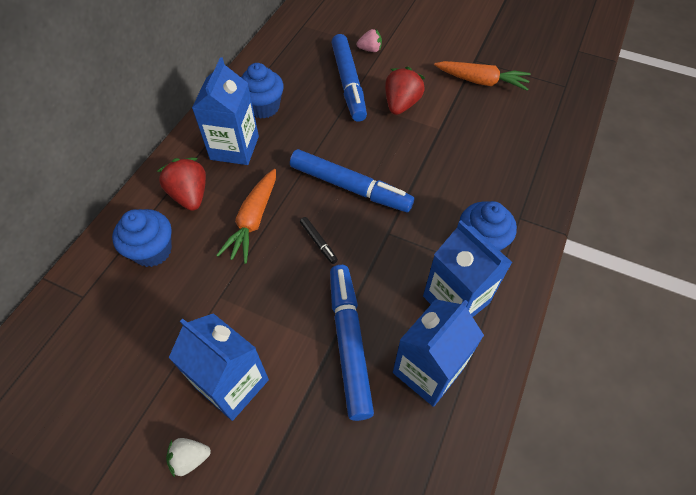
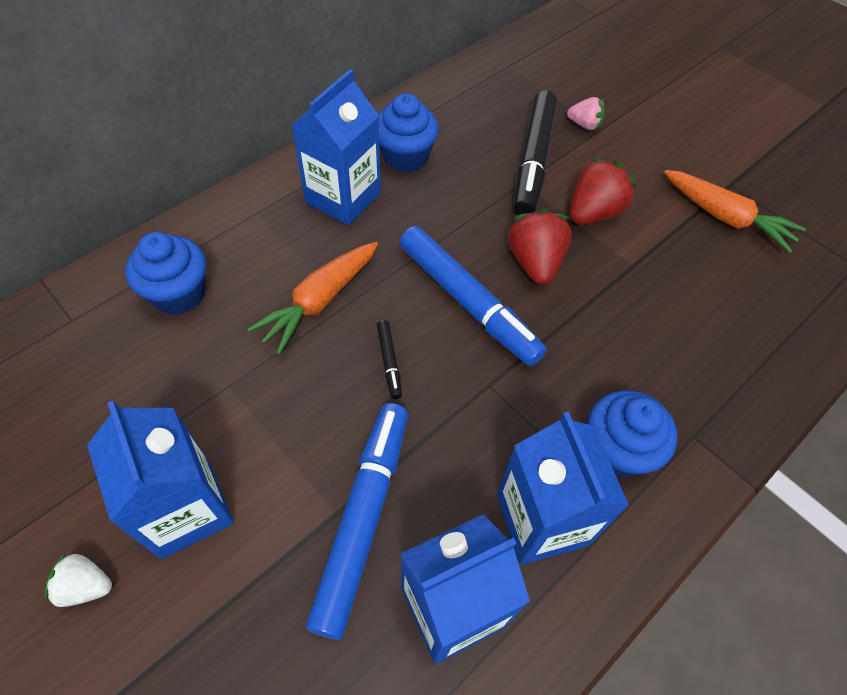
camera: 20 degrees right, 0 degrees up
red strawberry [157,158,206,211] -> red strawberry moved to [508,209,572,285]
blue marker [331,34,367,122] -> black marker [514,90,557,215]

